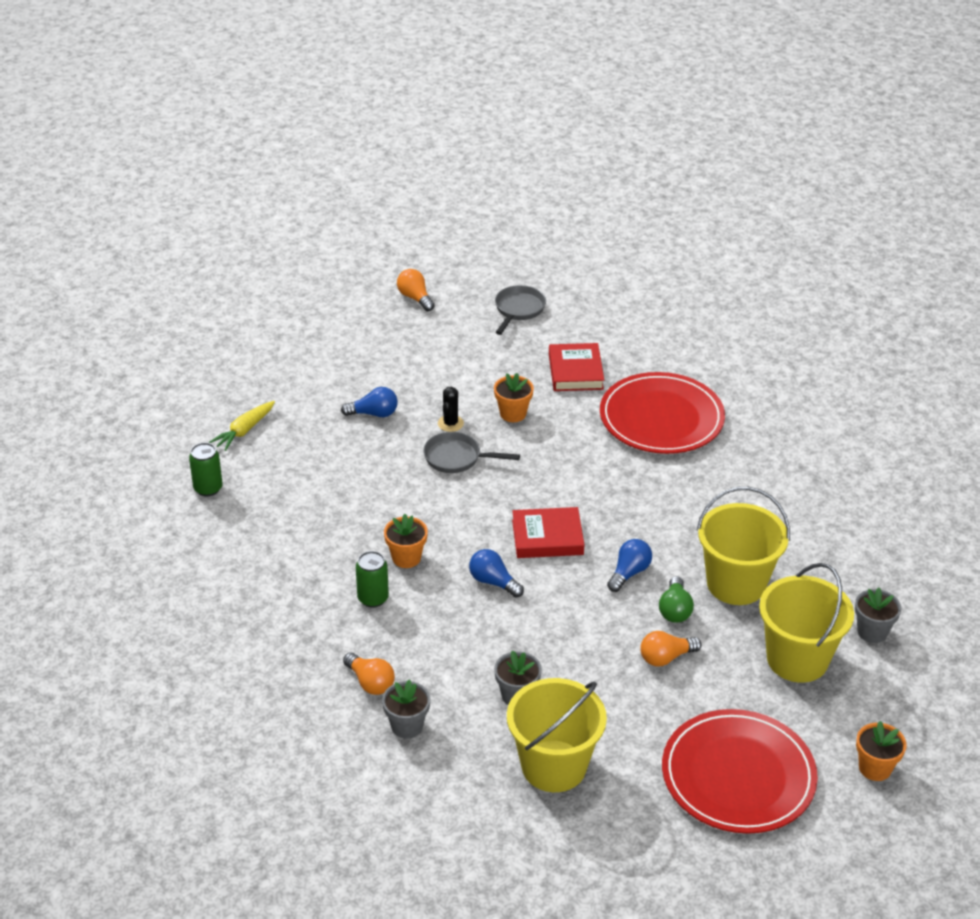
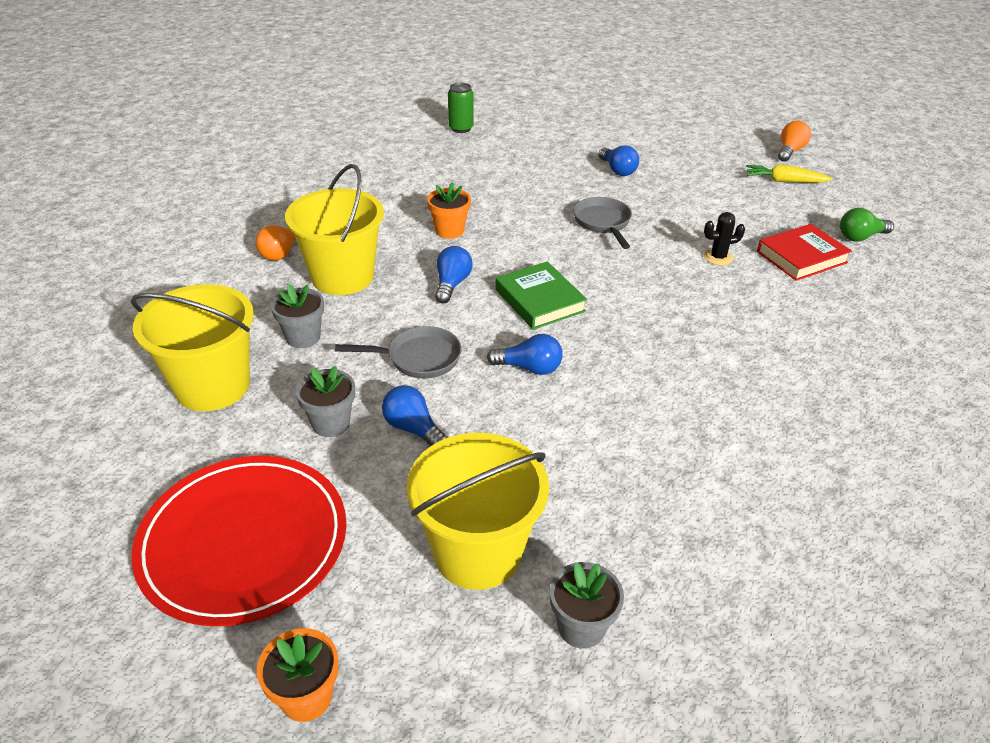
camera: 65 degrees right, 0 degrees up
yellow carrot [209,401,275,451] -> yellow carrot moved to [746,164,833,183]
green can [356,551,389,608] -> none
grey flower pot [382,679,430,739] -> grey flower pot moved to [296,366,355,437]
black cactus [438,387,464,432] -> black cactus moved to [704,212,745,266]
orange flower pot [494,373,534,422] -> none
grey pan [495,285,546,335] -> grey pan moved to [335,326,462,378]
red book [512,507,584,558] -> green book [495,261,587,330]
red plate [600,372,725,454] -> none
orange light bulb [640,631,702,667] -> blue light bulb [382,385,448,447]
green light bulb [659,576,694,623] -> green light bulb moved to [840,208,894,242]
yellow bucket [697,487,790,605] -> yellow bucket moved to [285,164,384,295]

